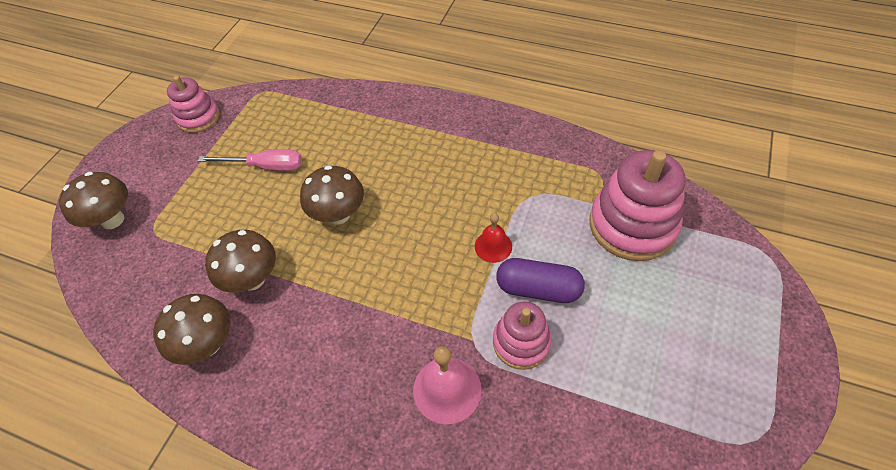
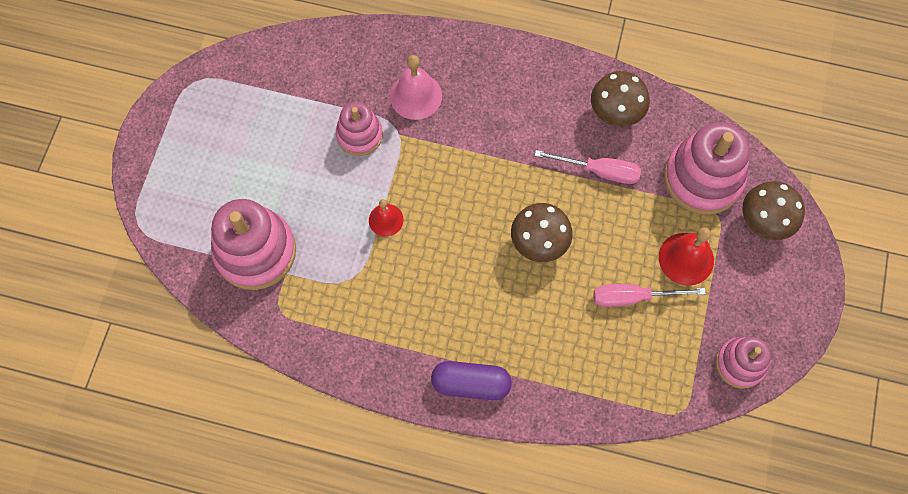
camera: 170 degrees right, 15 degrees up
brown mushroom [205,230,276,293] -> pink screwdriver [534,150,641,184]
purple capsule [496,258,585,303] -> purple capsule moved to [431,361,512,400]
none -> red bell [659,228,714,286]
none -> pink stacking toy [664,122,750,215]

